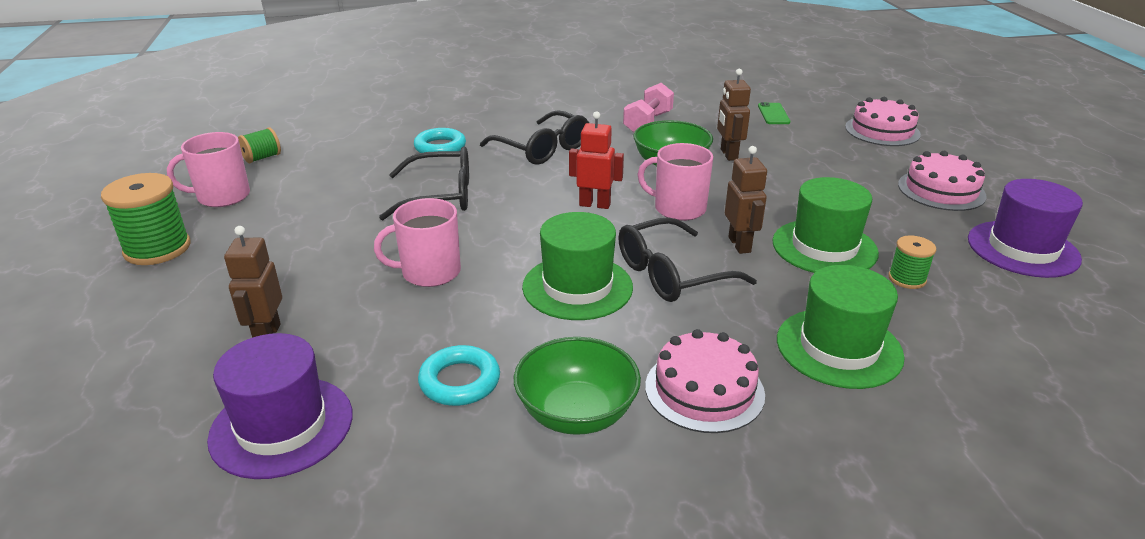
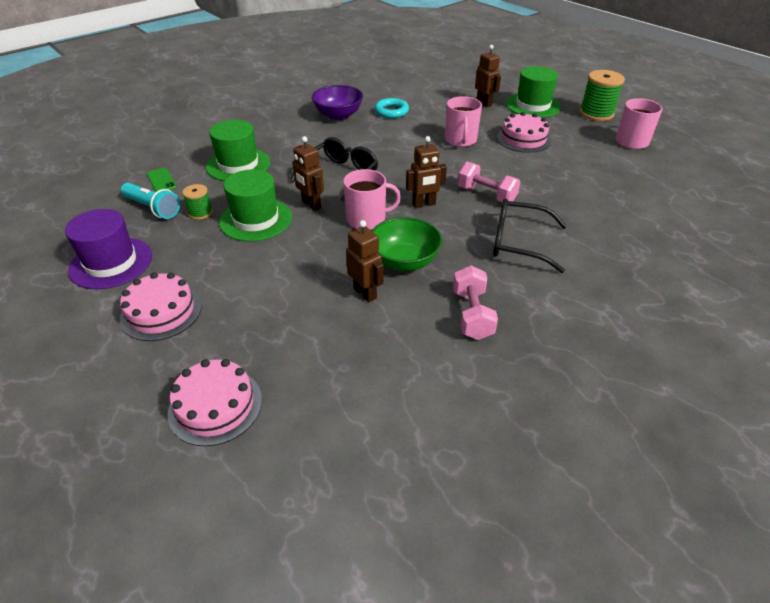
camera: 150 degrees right, 10 degrees up
purple hat [207,333,353,479] -> none
green spool [238,127,281,163] -> none
pink mug [374,198,461,287] -> pink mug turned 135 degrees clockwise [445,96,482,147]
black glasses [379,147,469,220] -> none
turquoise ring [414,128,466,153] -> none
green bowl [514,337,641,435] -> purple bowl [312,85,363,120]
green hat [522,212,633,320] -> green hat moved to [506,66,561,118]
red robot [569,111,624,209] -> brown robot [406,136,447,208]
pink cake [645,329,765,433] -> pink cake moved to [497,112,551,153]
green phone [758,102,790,124] -> green phone moved to [147,168,177,192]
none -> turquoise flashlight [121,183,180,219]
none -> pink dumbbell [457,162,520,202]

